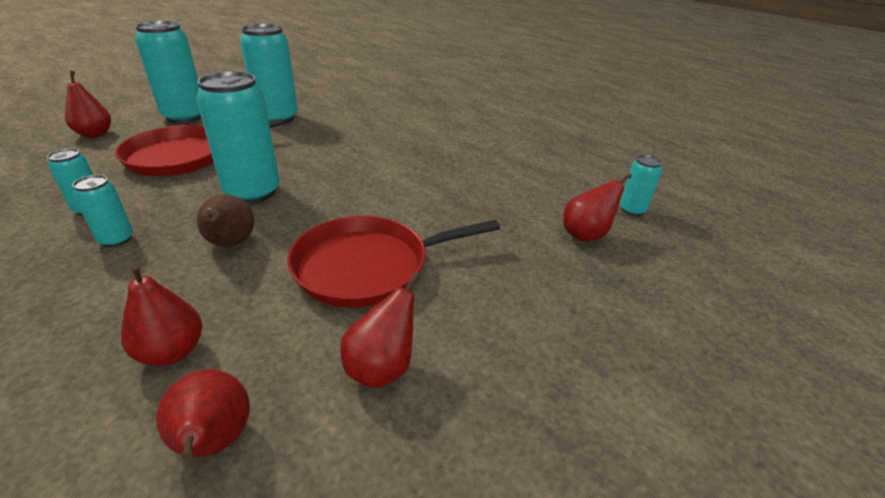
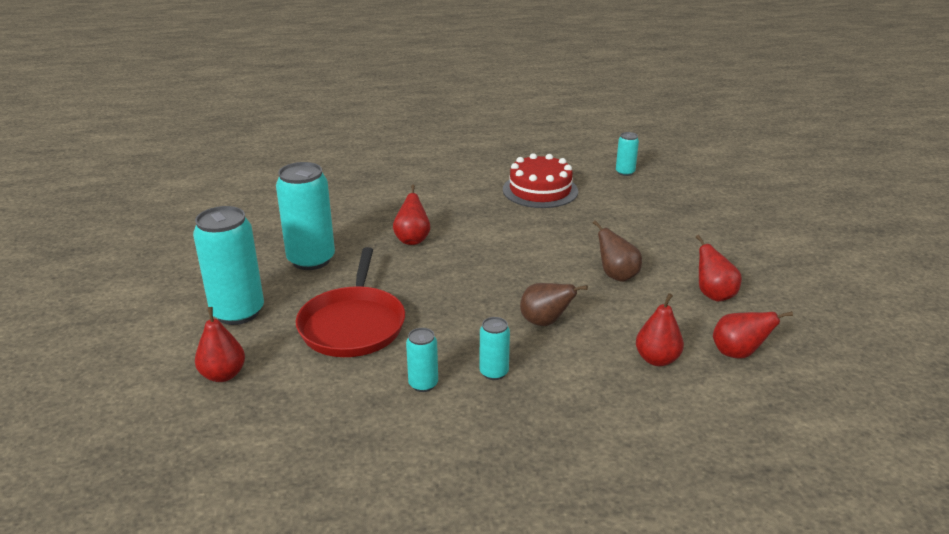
camera: 55 degrees left, 5 degrees down
turquoise can [196,71,280,204] -> none
red pan [287,216,500,308] -> brown pear [593,220,642,282]
red pear [563,173,632,241] -> red pear moved to [393,185,430,245]
none -> red cake [503,153,578,208]

